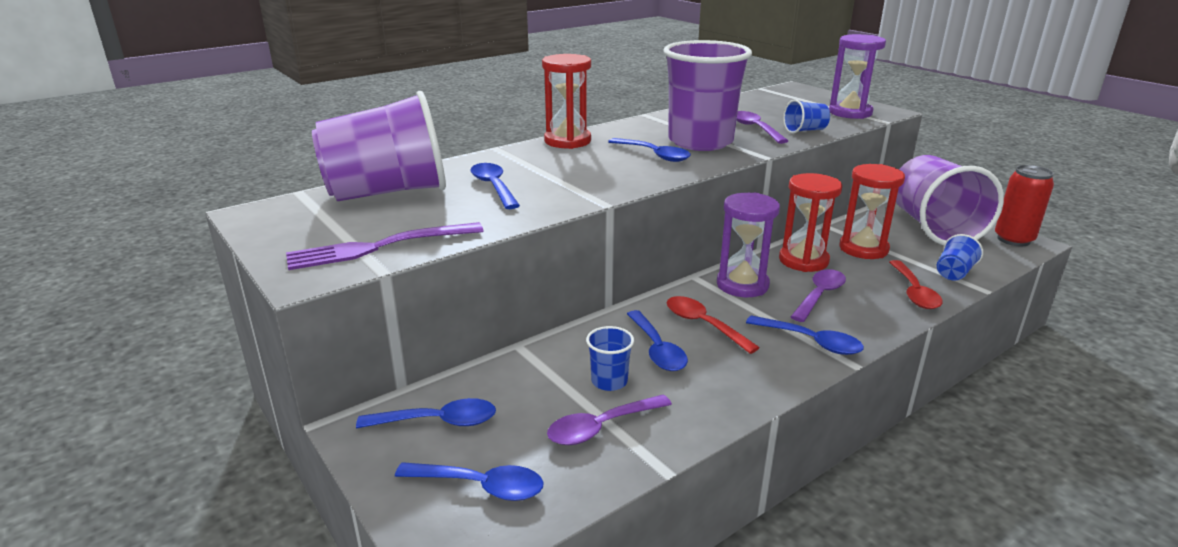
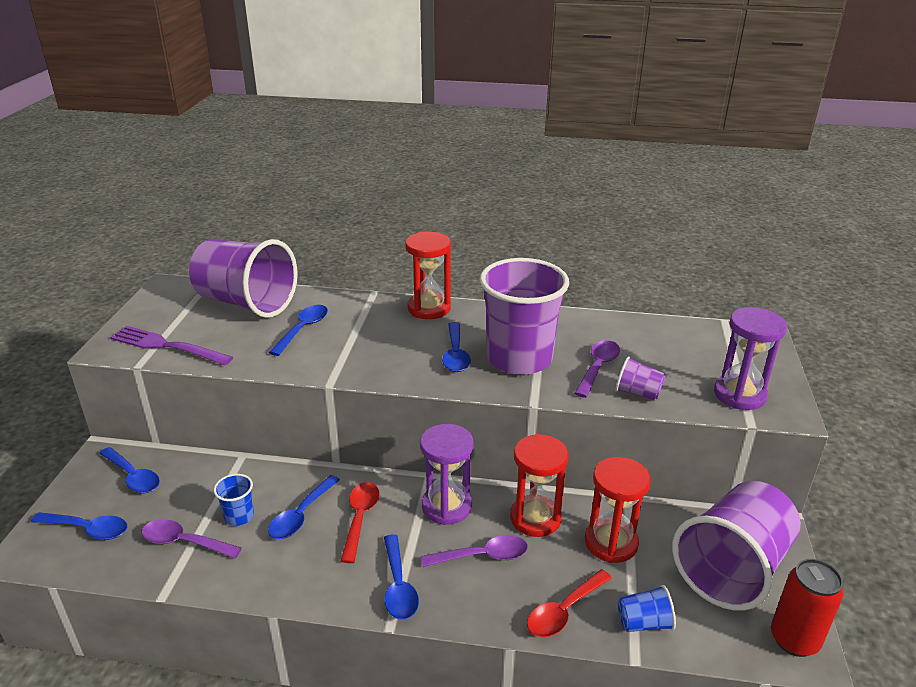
camera: 45 degrees right, 5 degrees up
blue spoon [395,462,544,501] -> blue spoon turned 45 degrees counterclockwise [31,512,127,540]
blue cup [783,99,830,133] -> purple cup [615,356,666,401]

